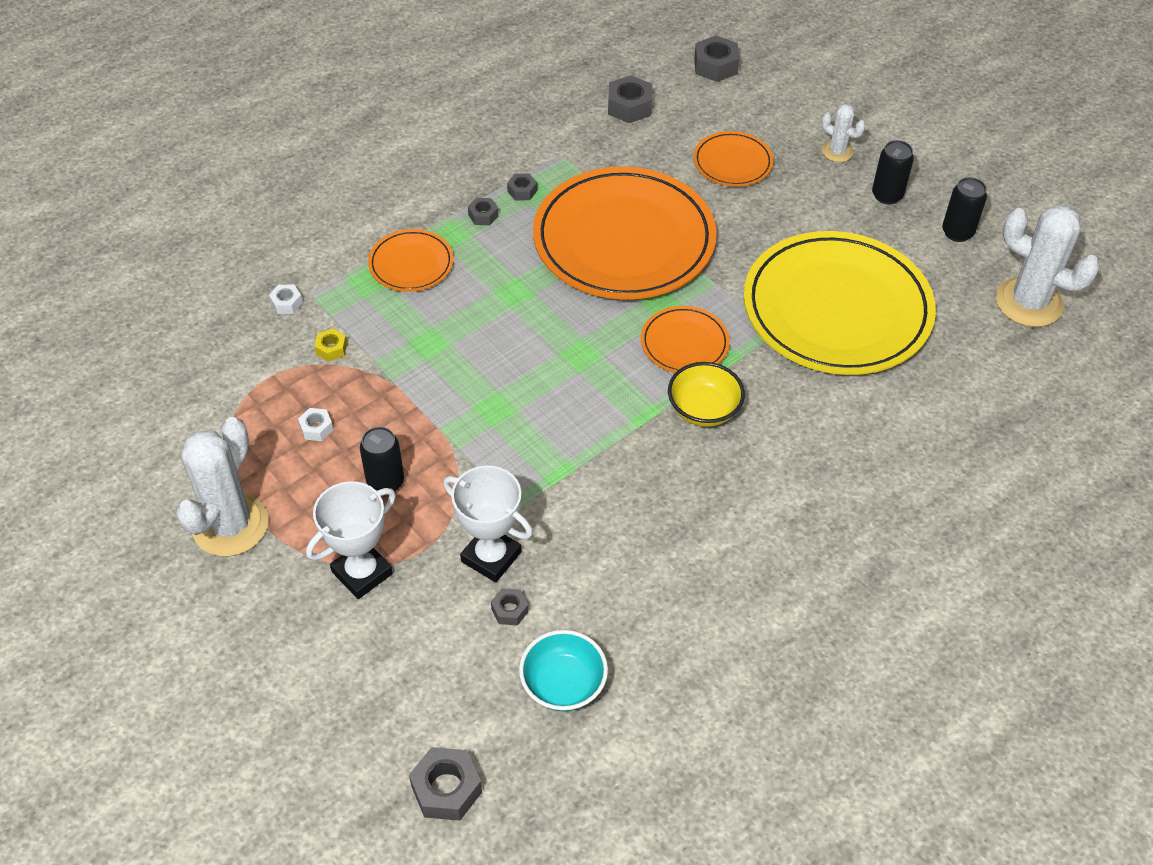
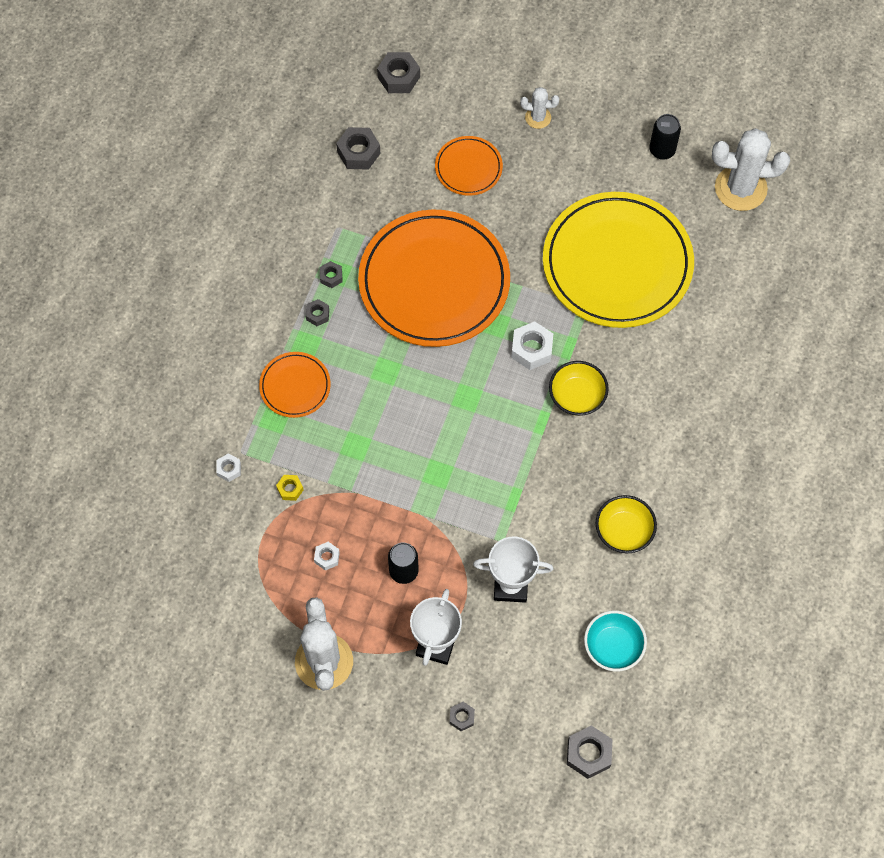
camera: 30 degrees left, 15 degrees up
grey nut [491,588,529,625] -> grey nut moved to [449,702,475,731]
orange plate [641,306,730,373] -> white nut [511,321,553,370]
black can [872,140,914,204] -> none
none -> yellow bowl [596,495,657,553]

